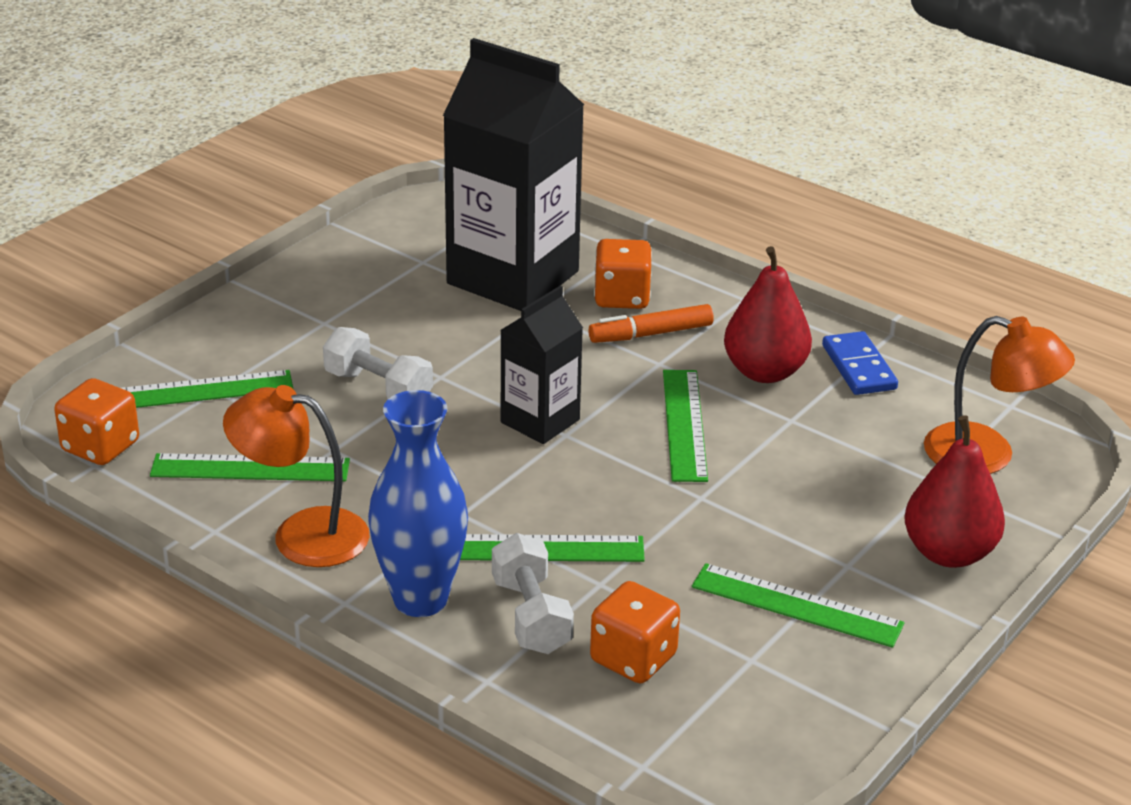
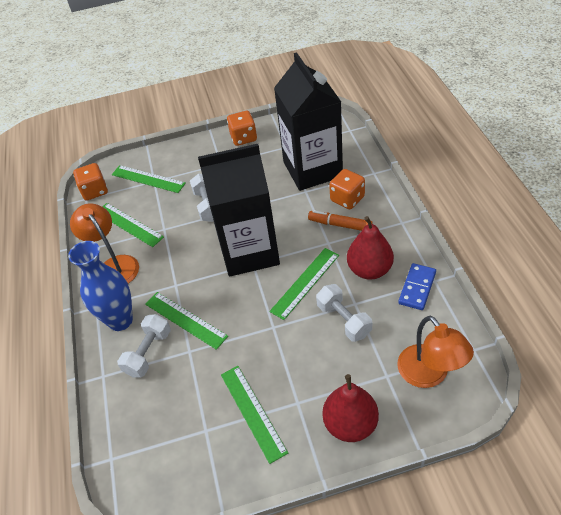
camera: 45 degrees right, 15 degrees up
black carton [500,286,583,444] -> black carton [198,144,280,277], size x1.87
orange dice [590,581,680,683] -> orange dice moved to [227,111,257,146]
none -> white dumbbell [316,284,372,342]

